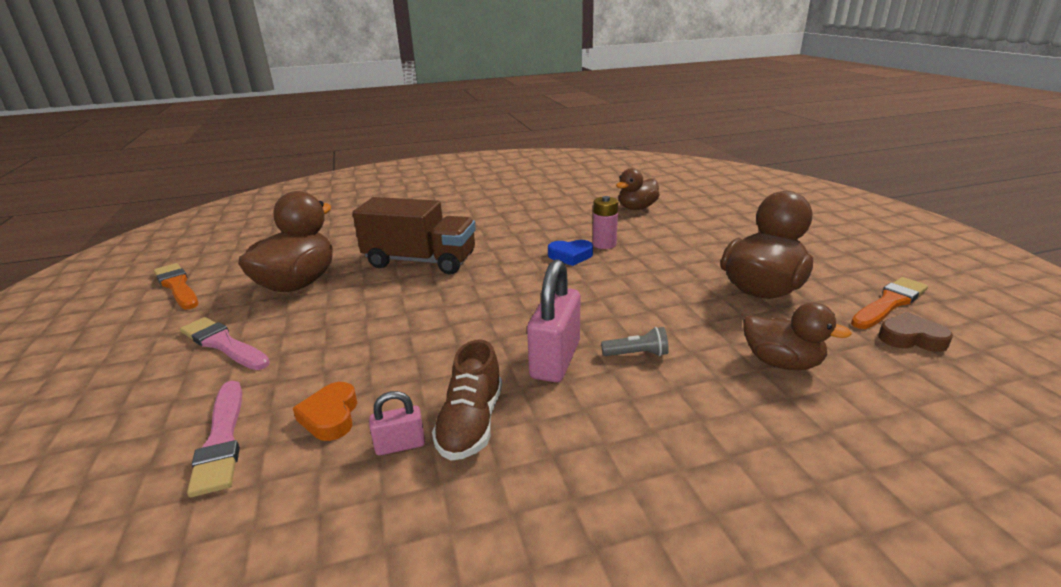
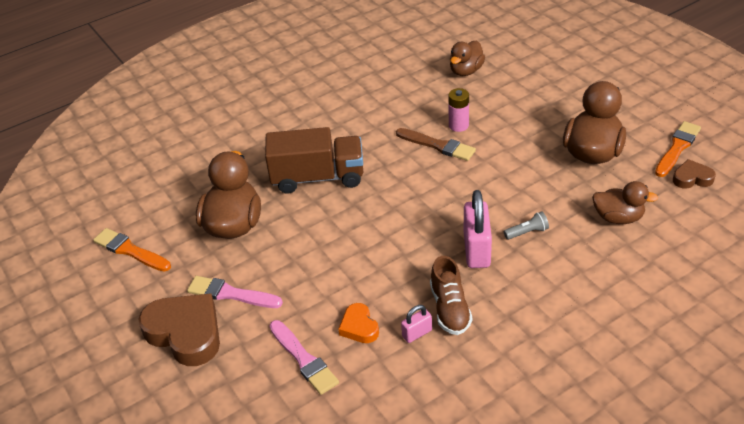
camera: 15 degrees left, 15 degrees up
blue heart [548,240,593,266] -> brown brush [396,128,476,161]
none -> brown heart [138,293,220,366]

